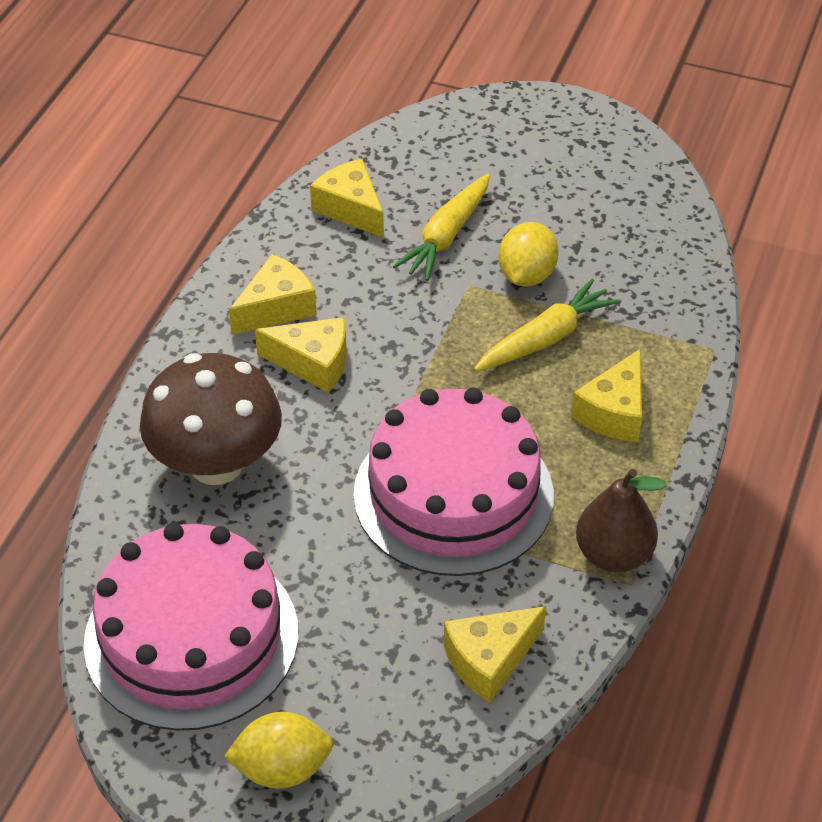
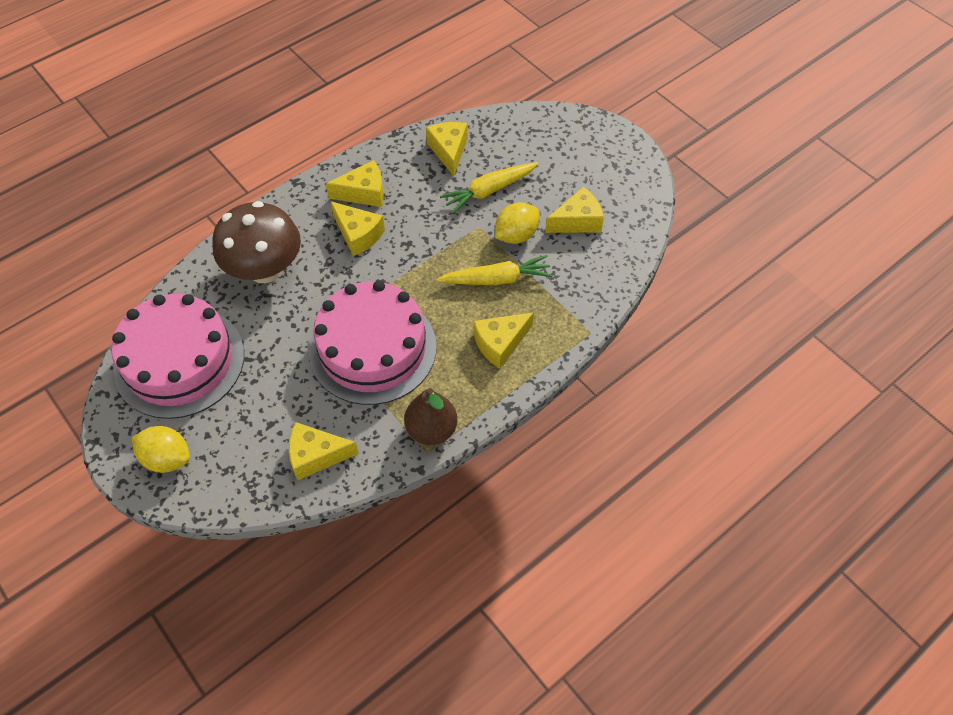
camera: 30 degrees right, 10 degrees up
none -> yellow cheese [545,187,604,233]

